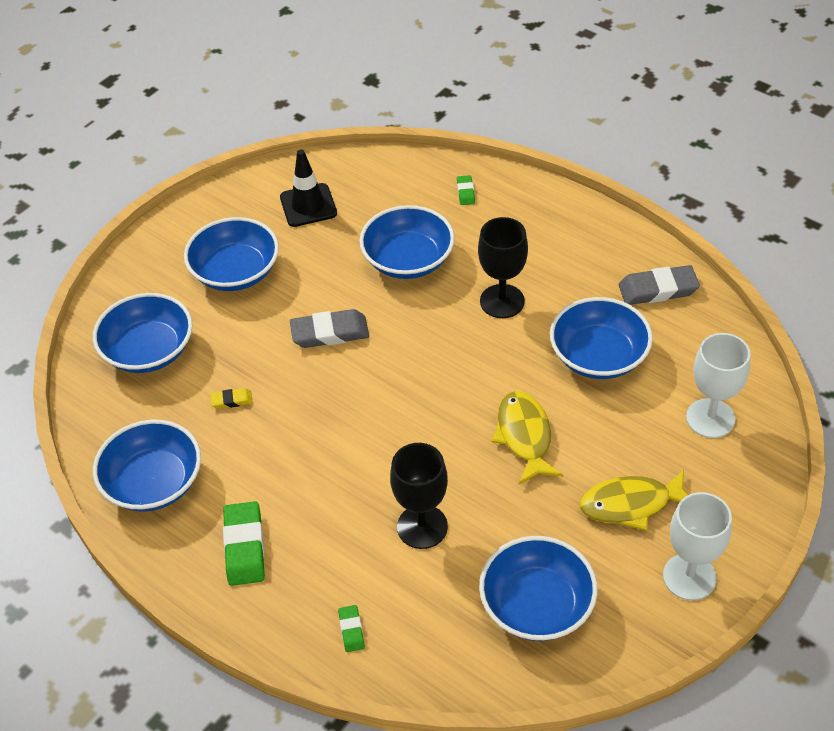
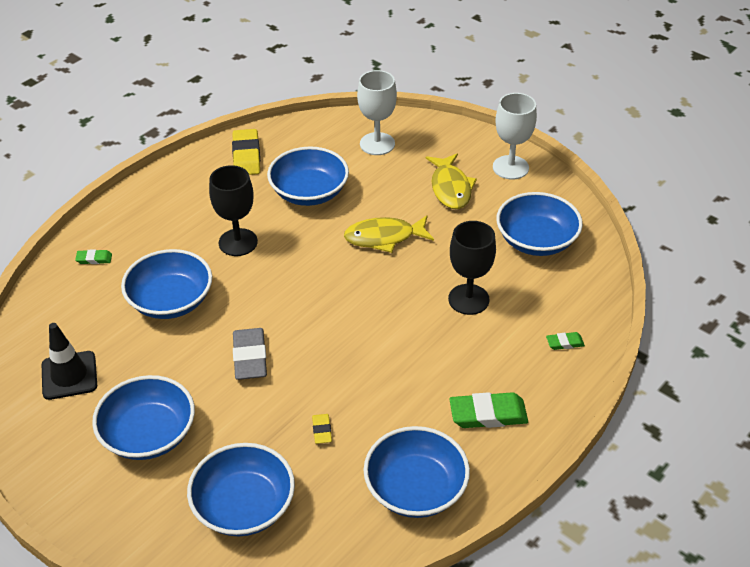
camera: 90 degrees left, 5 degrees down
grey eraser [619,265,700,305] -> yellow eraser [232,129,260,175]

